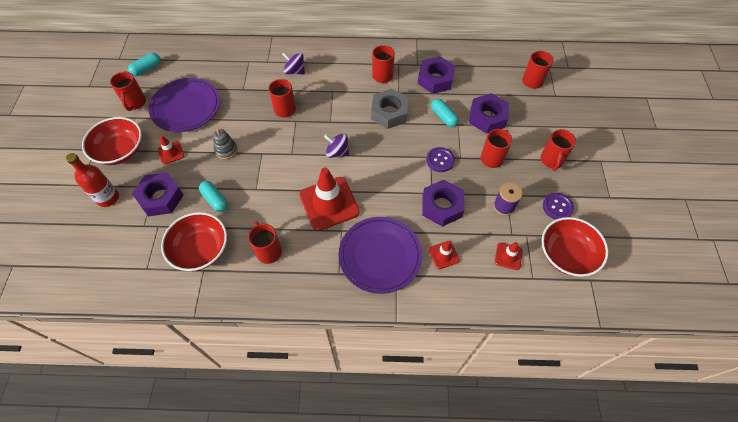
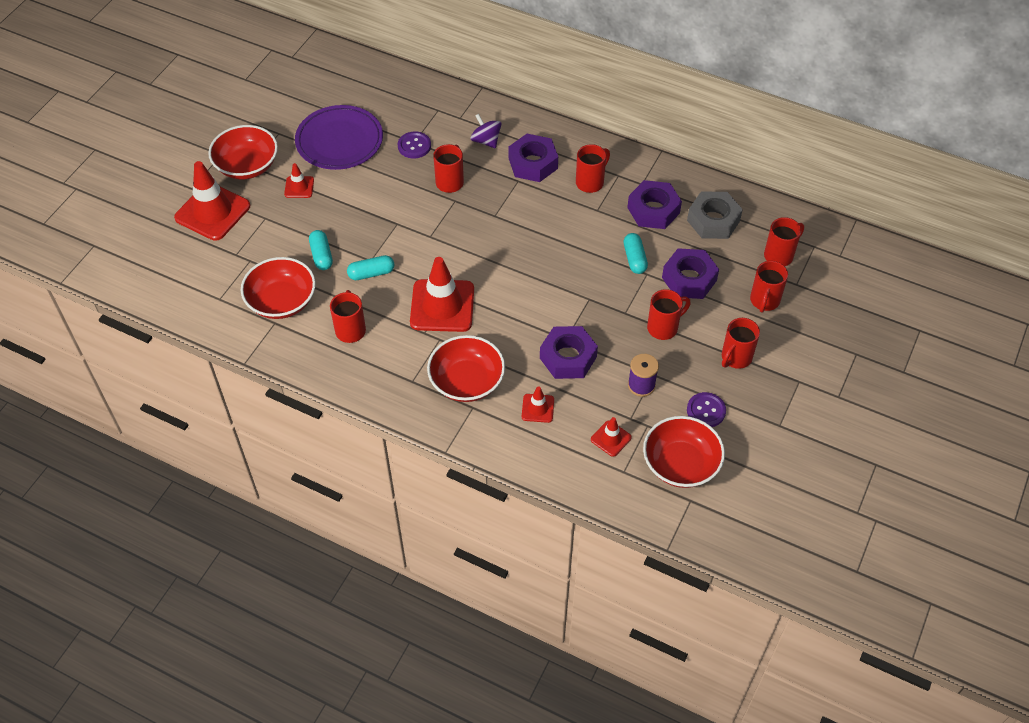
camera: 25 degrees right, 5 degrees down
red bottle [66,153,119,207] -> red traffic cone [174,161,250,241]
red mug [110,72,146,111] -> red mug moved to [750,261,788,313]
turquoise capsule [128,53,161,76] -> turquoise capsule moved to [347,255,395,280]
purple nut [132,172,184,216] -> purple nut moved to [509,134,558,182]
grey stacking toy [213,129,238,159] -> none
purple spinning top [324,133,349,158] -> none
purple plate [339,217,422,294] -> red bowl [427,335,505,402]
grey nut [371,89,408,129] -> grey nut moved to [687,191,743,239]
purple button [426,147,455,172] -> purple button moved to [398,131,431,158]

